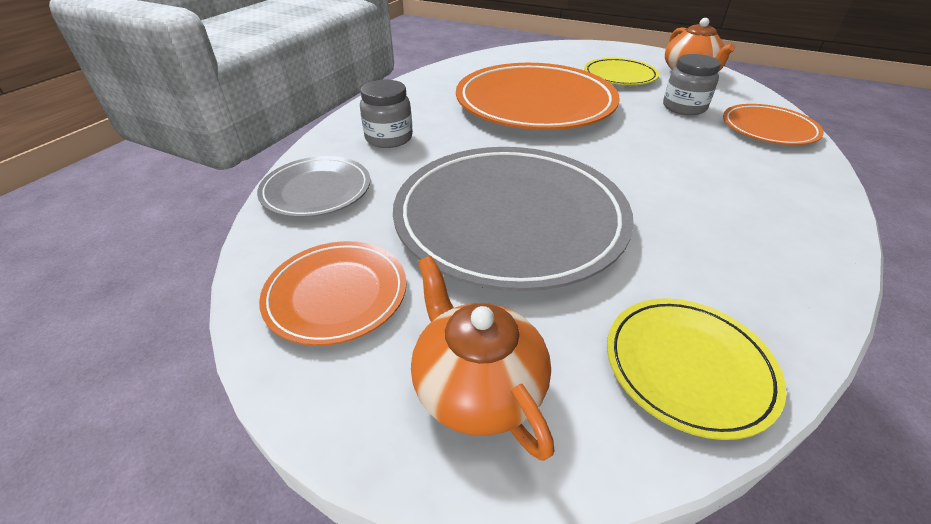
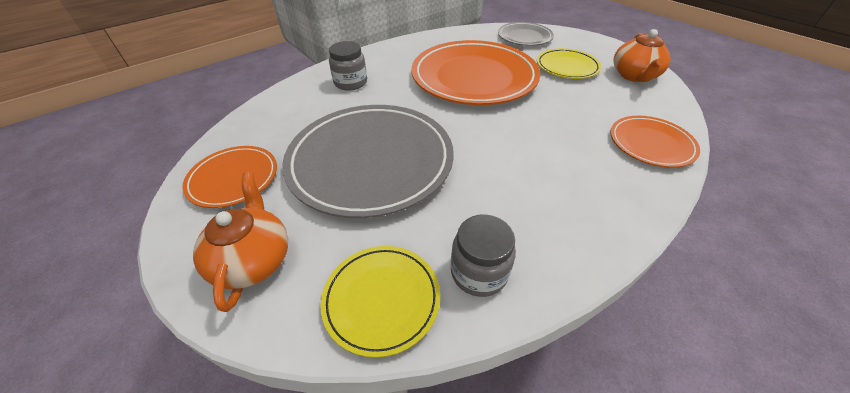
camera: 25 degrees right, 5 degrees up
grey plate [257,156,370,218] -> grey plate moved to [498,22,554,46]
grey jar [663,54,721,115] -> grey jar moved to [451,214,516,297]

